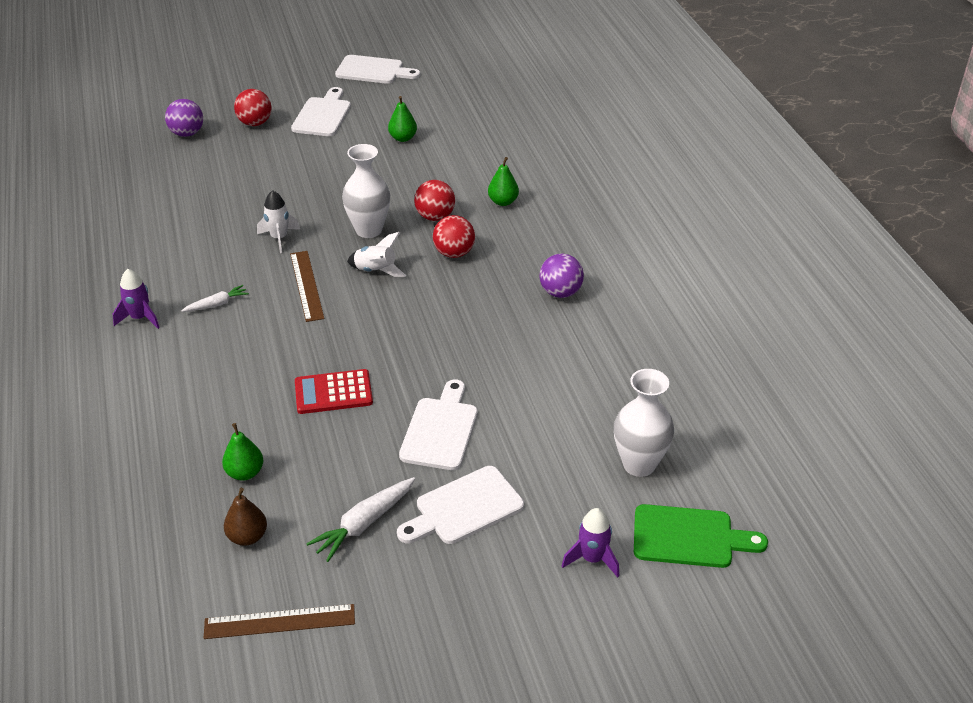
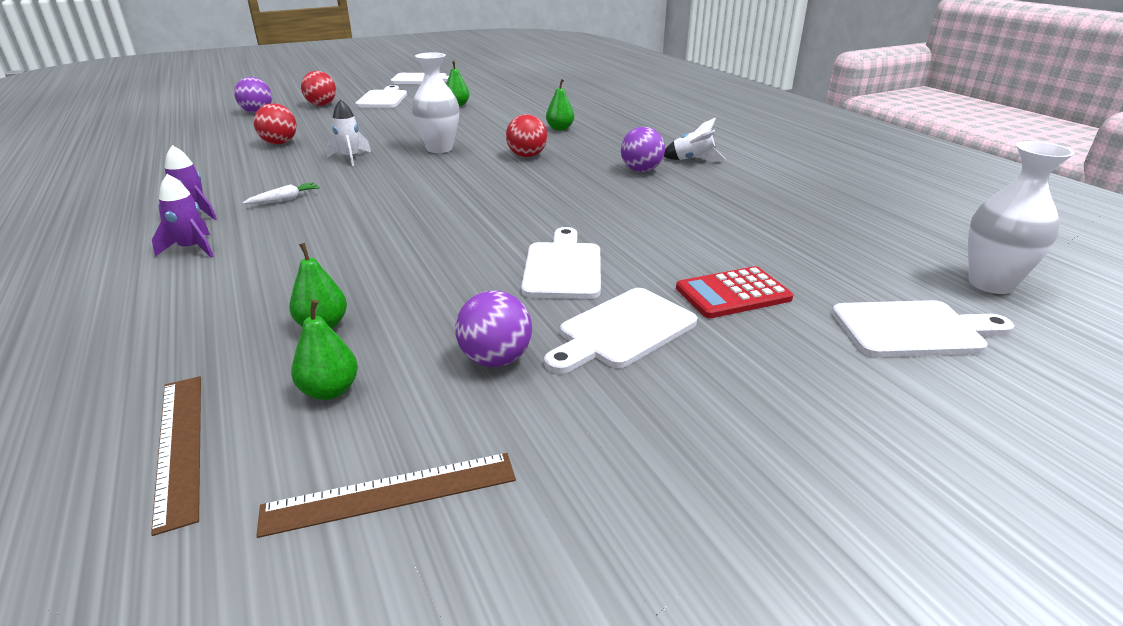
camera: 10 degrees left, 10 degrees down
brown pear [224,488,267,546] -> green pear [291,300,358,400]
brown ruler [290,251,324,322] -> brown ruler moved to [151,376,201,536]
red calculator [295,369,373,414] -> red calculator moved to [676,266,793,318]
white carrot [306,477,415,562] -> purple ball [455,290,532,367]
white rocket [347,232,406,277] -> white rocket moved to [664,118,726,162]
red ball [414,180,455,221] -> red ball moved to [254,103,297,145]
purple rocket [562,508,619,577] -> purple rocket moved to [152,174,214,258]
white vase [614,369,674,477] -> white vase moved to [968,141,1075,294]
green cutting board [634,504,768,568] -> white cutting board [832,300,1014,357]

